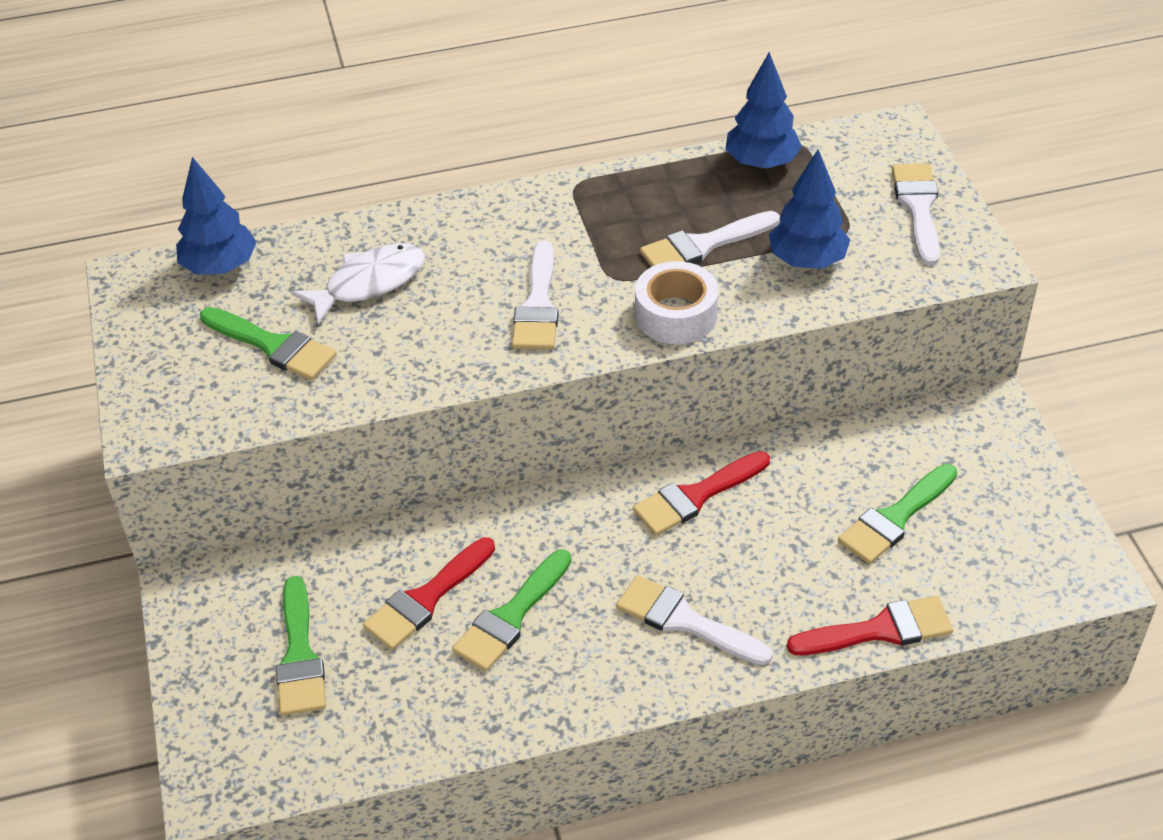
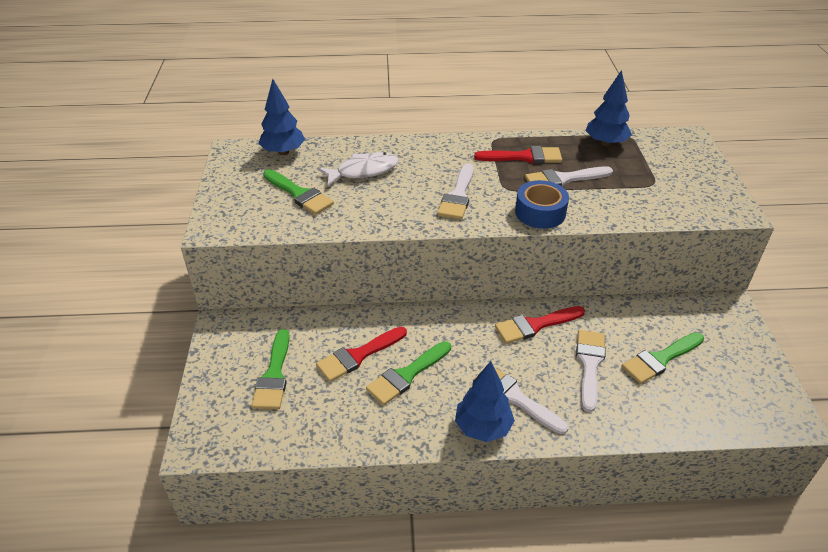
camera: 10 degrees right, 5 degrees down
white tape [635,261,718,344] -> blue tape [515,180,569,229]
blue tree [769,150,850,269] -> blue tree moved to [455,361,515,442]
red brush [787,596,953,655] -> red brush moved to [474,146,562,164]
white brush [892,163,940,266] -> white brush moved to [576,330,605,412]

